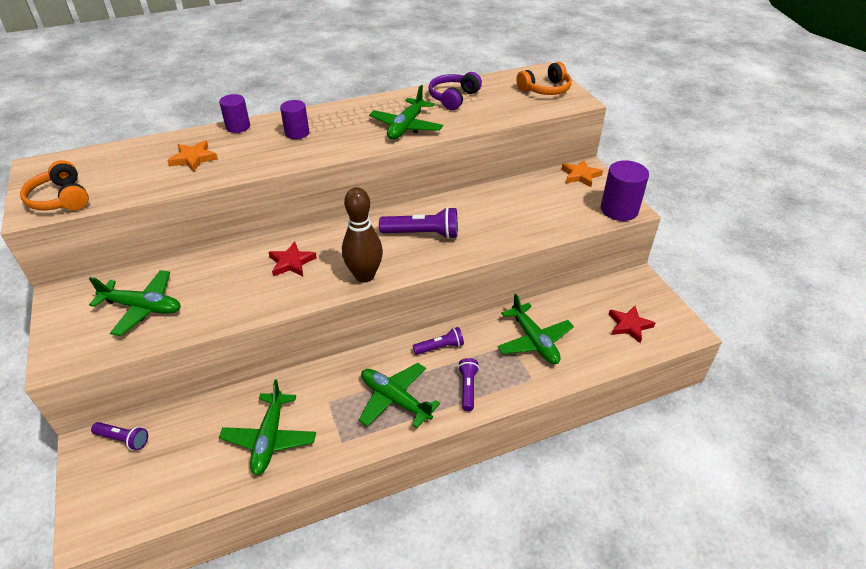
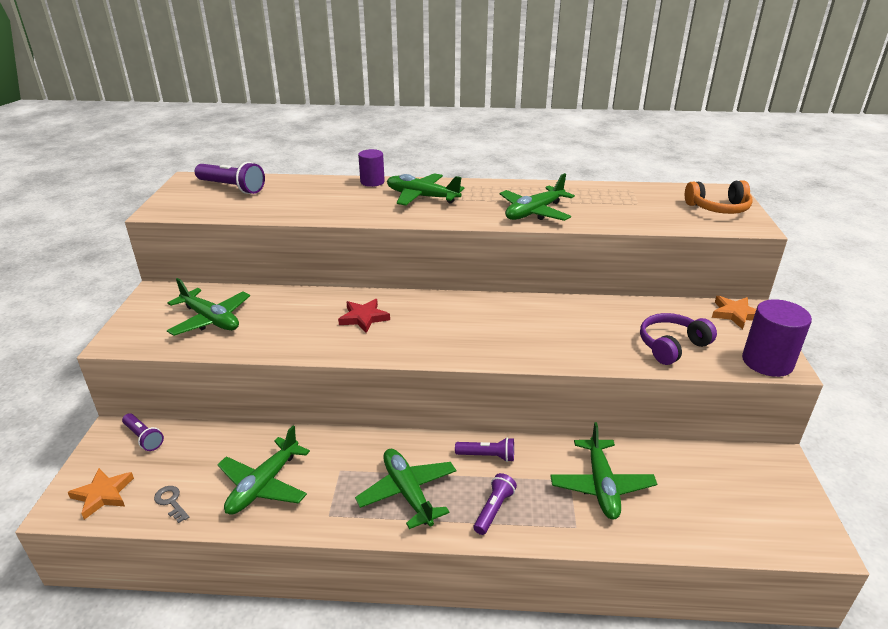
camera: 25 degrees right, 10 degrees down
orange headphones [20,160,89,211] -> none
orange star [167,141,218,172] -> orange star moved to [68,468,134,520]
purple cylinder [280,100,309,139] -> green plane [387,173,464,206]
brown bowling pin [342,187,383,283] -> none
purple flashlight [379,207,458,239] -> purple flashlight moved to [195,162,265,194]
purple headphones [428,72,482,110] -> purple headphones moved to [640,313,717,365]
red star [609,306,655,343] -> none
none -> grey key [154,486,189,523]

